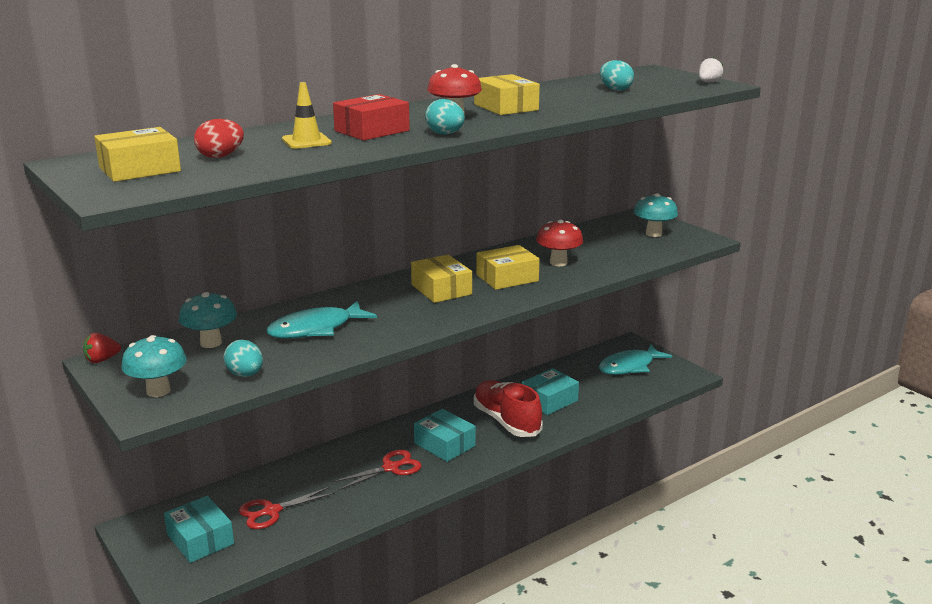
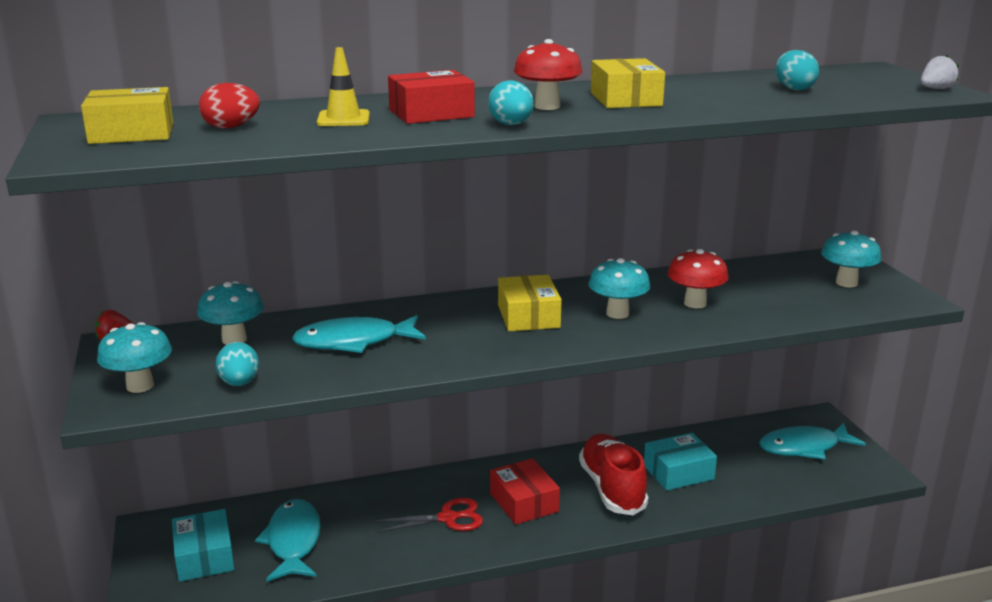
camera: 20 degrees right, 0 degrees up
red scissors [239,487,335,529] -> turquoise fish [255,499,321,581]
turquoise box [414,409,476,462] -> red box [490,458,560,525]
yellow box [476,245,540,290] -> turquoise mushroom [588,258,650,319]

